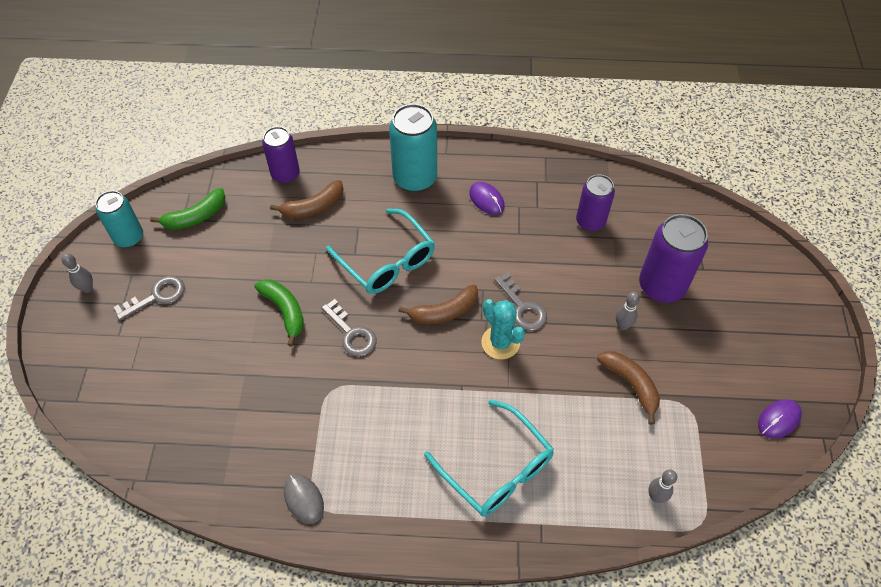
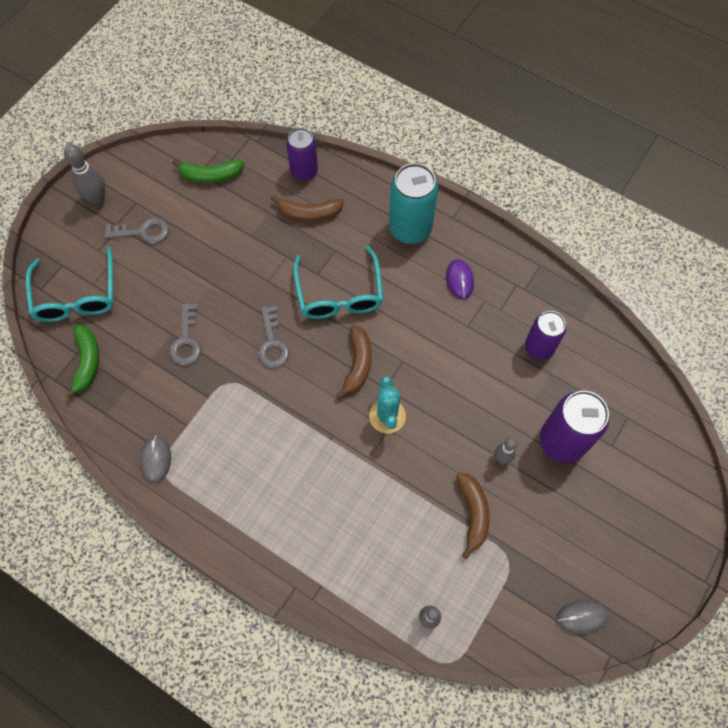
camera: 30 degrees right, 10 degrees up
grey bowling pin [62,253,93,293] -> grey bowling pin [64,144,105,204], size x1.59
turquoise can [95,191,143,248] -> none
green banana [254,280,304,346] -> green banana moved to [65,325,99,399]
brown banana [398,284,478,325] -> brown banana turned 90 degrees counterclockwise [336,325,372,399]
turquoise glasses [424,399,554,517] -> turquoise glasses moved to [26,247,114,322]
grey key [494,272,547,331] -> grey key moved to [170,303,201,365]
purple mouse [758,399,802,439] -> grey mouse [557,600,608,635]

